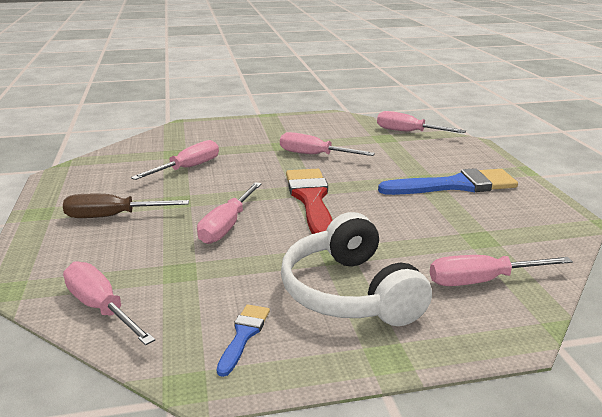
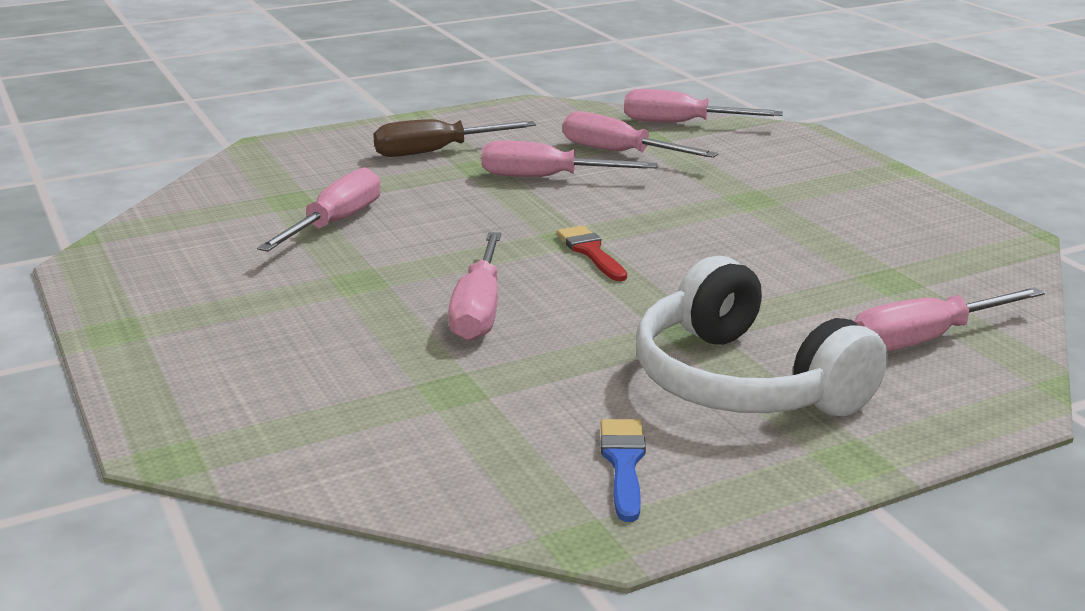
camera: 15 degrees left, 0 degrees up
brown screwdriver [63,194,189,218] -> brown screwdriver moved to [373,119,536,157]
pink screwdriver [63,262,155,345] -> pink screwdriver moved to [563,111,718,158]
red brush [286,169,333,234] -> red brush [557,225,627,281], size x0.49
blue brush [378,168,518,195] -> none

